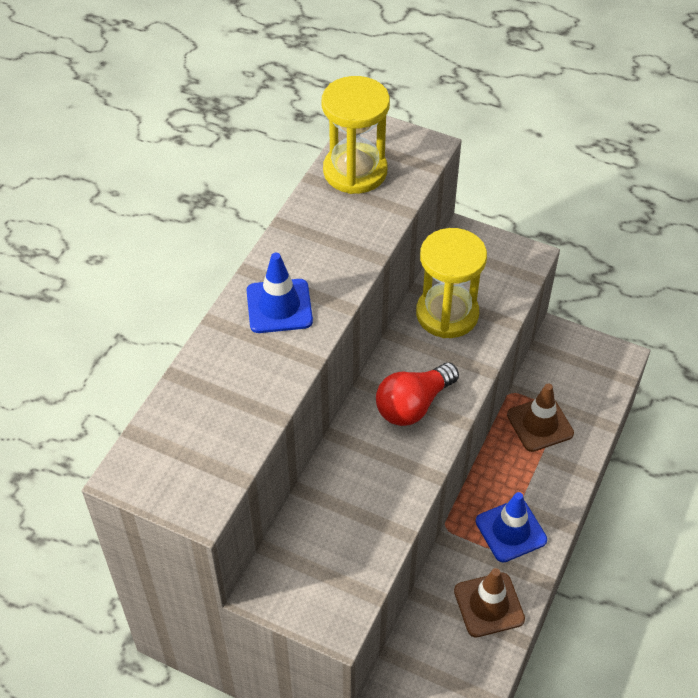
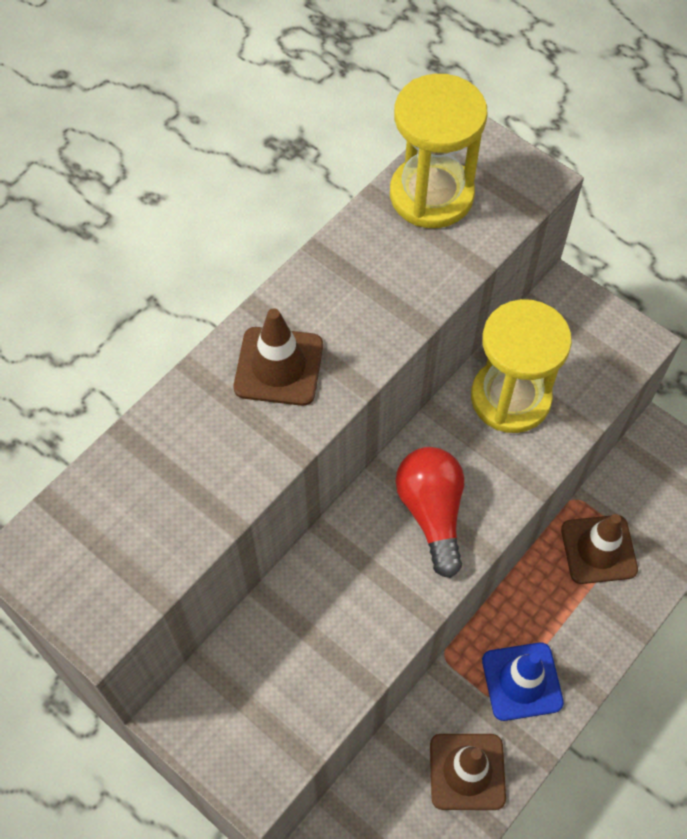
camera: 15 degrees right, 10 degrees up
blue traffic cone [247,253,313,333] -> brown traffic cone [234,308,323,406]
red light bulb [376,362,459,426] -> red light bulb turned 105 degrees clockwise [396,447,464,578]

